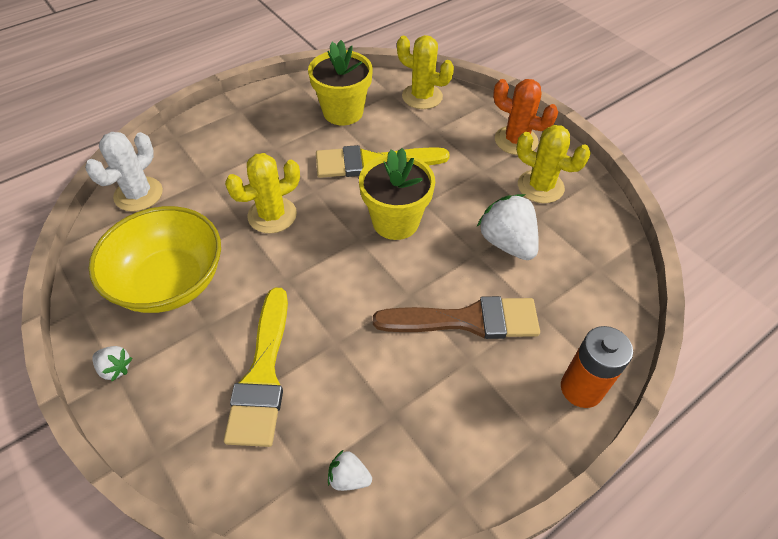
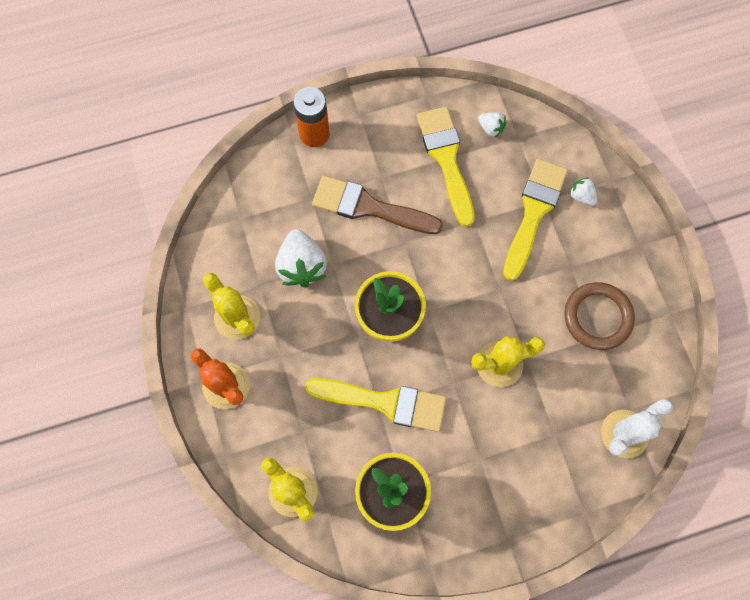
camera: 160 degrees left, 20 degrees up
yellow bowl [89,206,221,313] -> brown ring [564,282,635,350]
white strawberry [92,346,132,381] -> white strawberry moved to [569,177,597,206]
none -> yellow brush [417,107,475,227]

